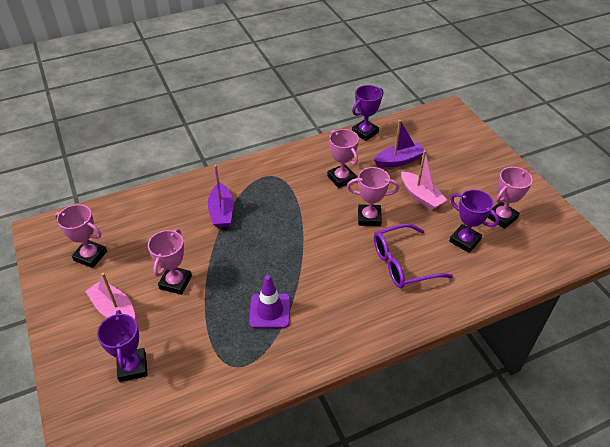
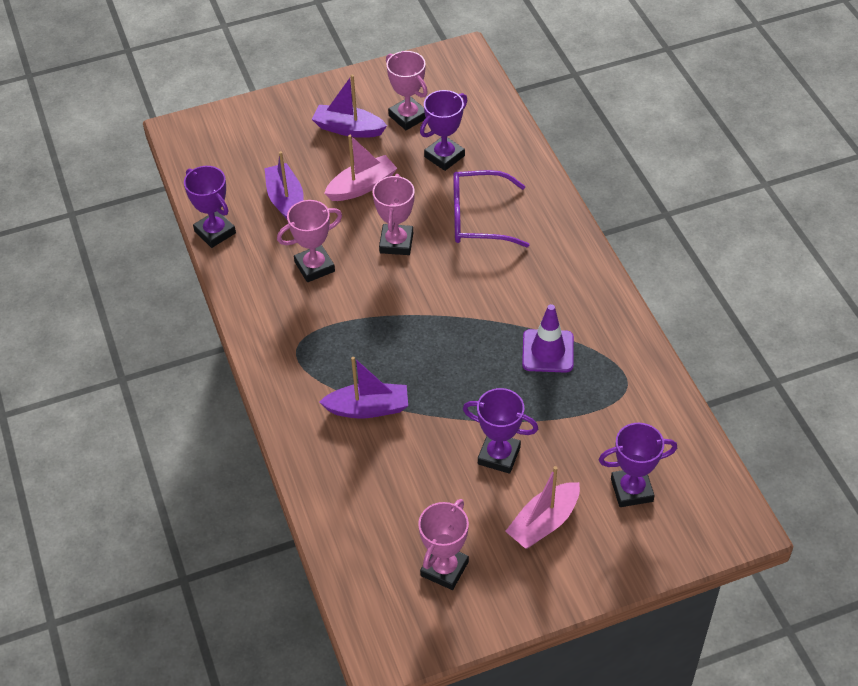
camera: 85 degrees left, 5 degrees up
pink trophy [148,229,192,295] -> purple trophy [463,388,538,474]
purple glasses [374,223,453,288] -> purple glasses turned 105 degrees clockwise [453,170,529,247]
none -> purple boat [312,75,387,138]

